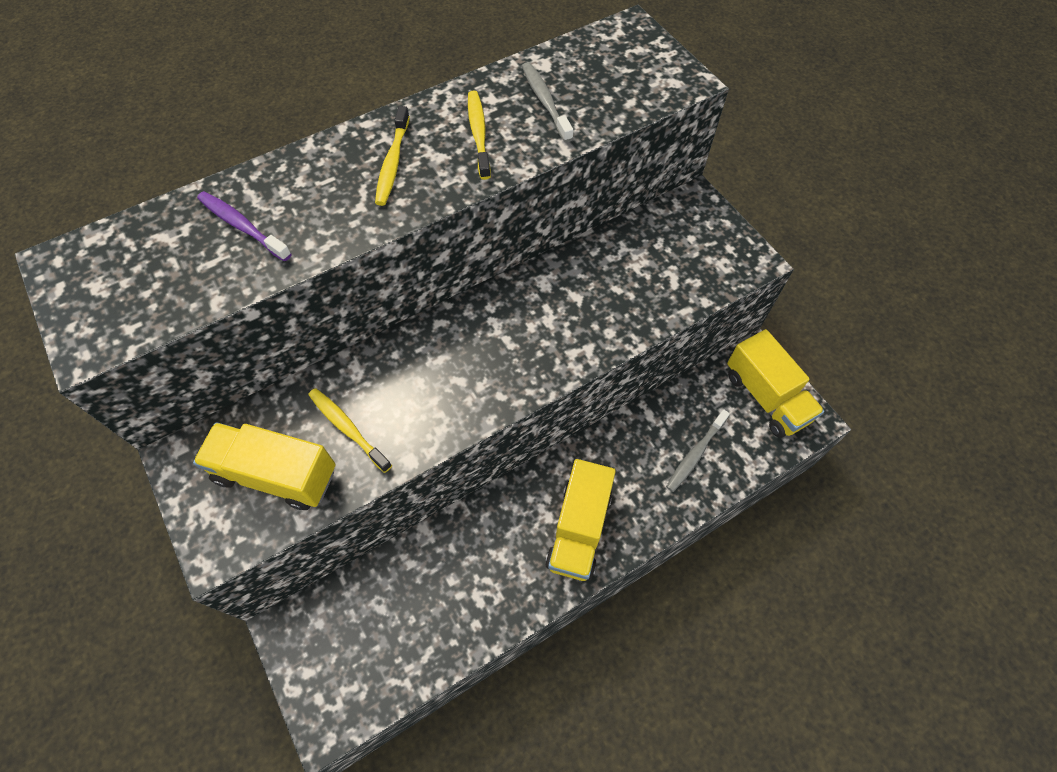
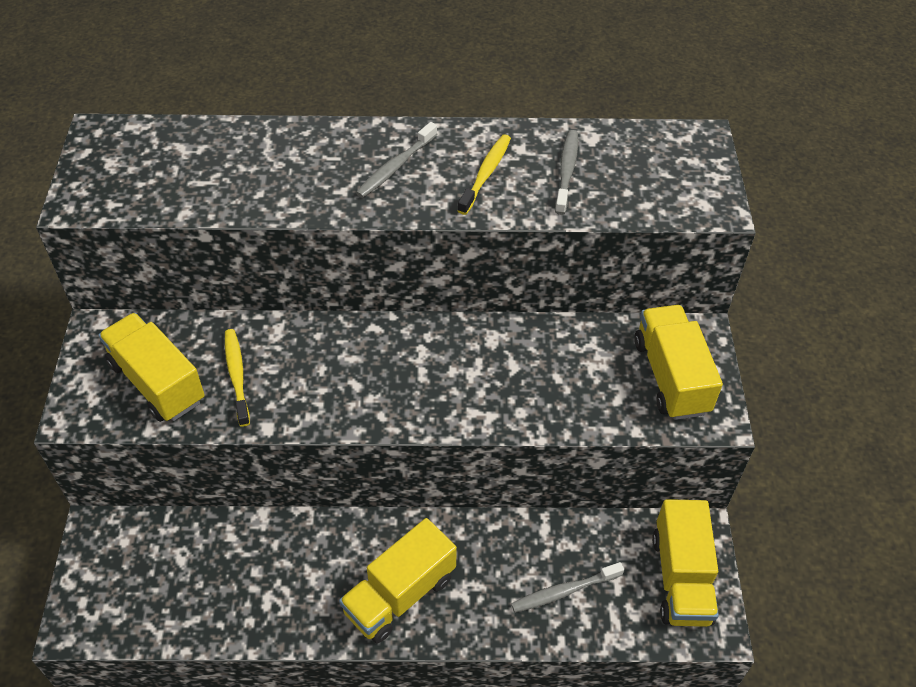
camera: 30 degrees right, 10 degrees down
purple toothbrush [197,191,292,261] -> none
yellow toothbrush [375,106,410,206] -> grey toothbrush [356,122,438,198]
none -> yellow truck [634,305,723,420]

